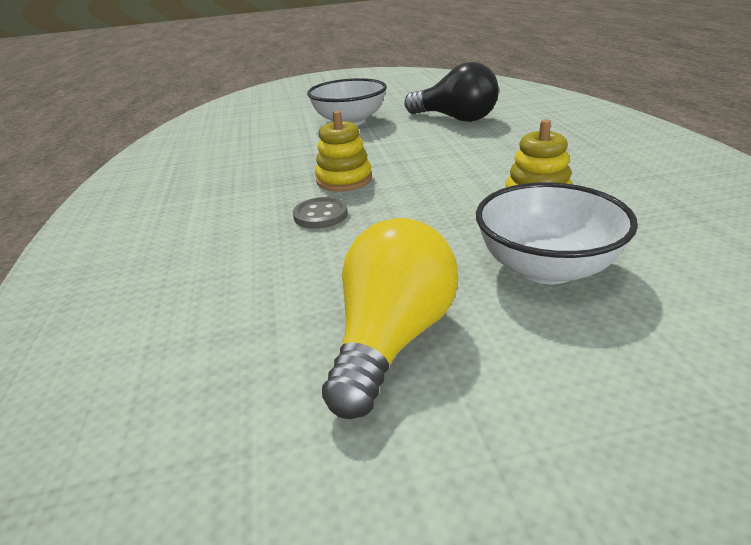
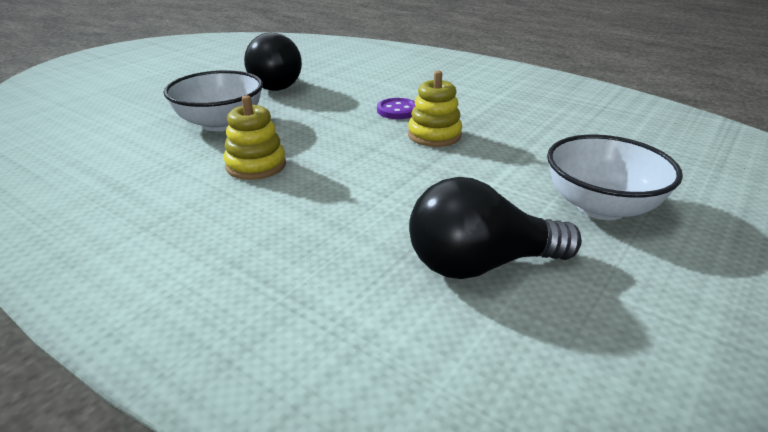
camera: 135 degrees right, 0 degrees up
grey button [293,197,348,229] -> purple button [377,98,415,119]
yellow light bulb [322,218,458,419] -> black light bulb [244,33,302,91]

